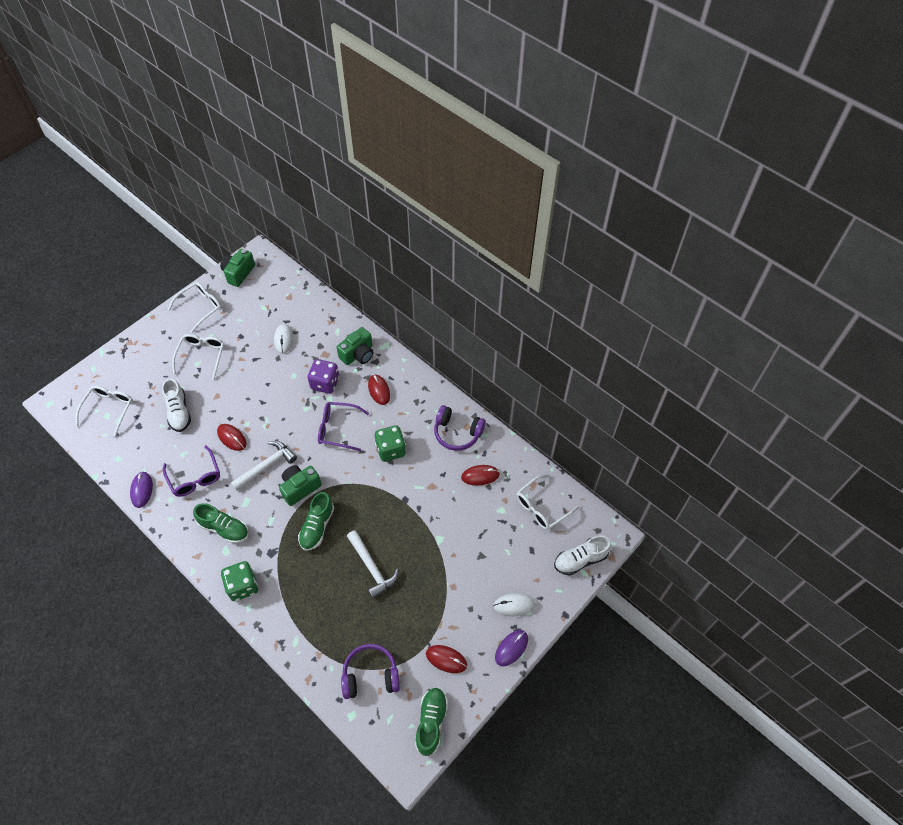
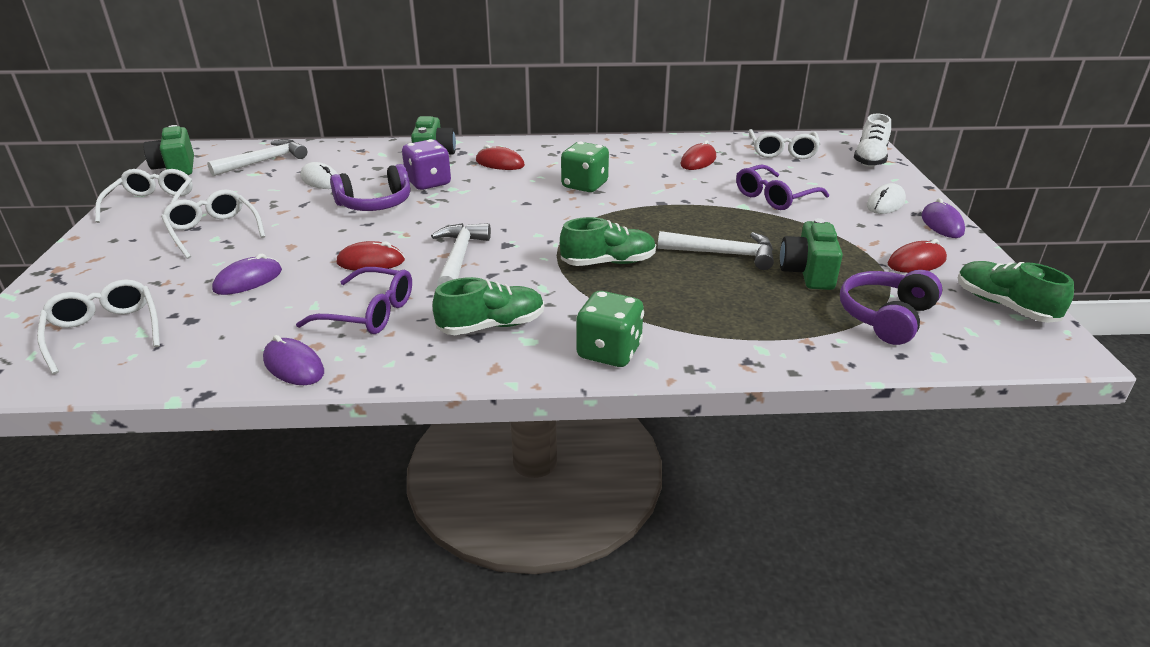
camera: 45 degrees left, 25 degrees down
white shoe [162,379,191,432] -> purple mouse [212,254,282,295]
green camera [279,465,322,506] -> green camera moved to [780,218,843,290]
green shoe [298,492,334,551] -> green shoe turned 75 degrees counterclockwise [560,217,656,266]
purple glasses [318,402,369,451] -> purple glasses moved to [736,164,829,210]
purple headphones [434,405,486,451] -> purple headphones moved to [330,164,410,211]
none -> white hammer [207,139,307,176]

